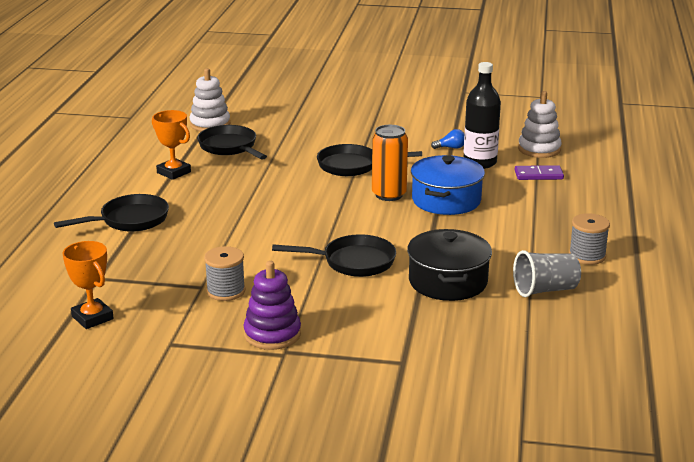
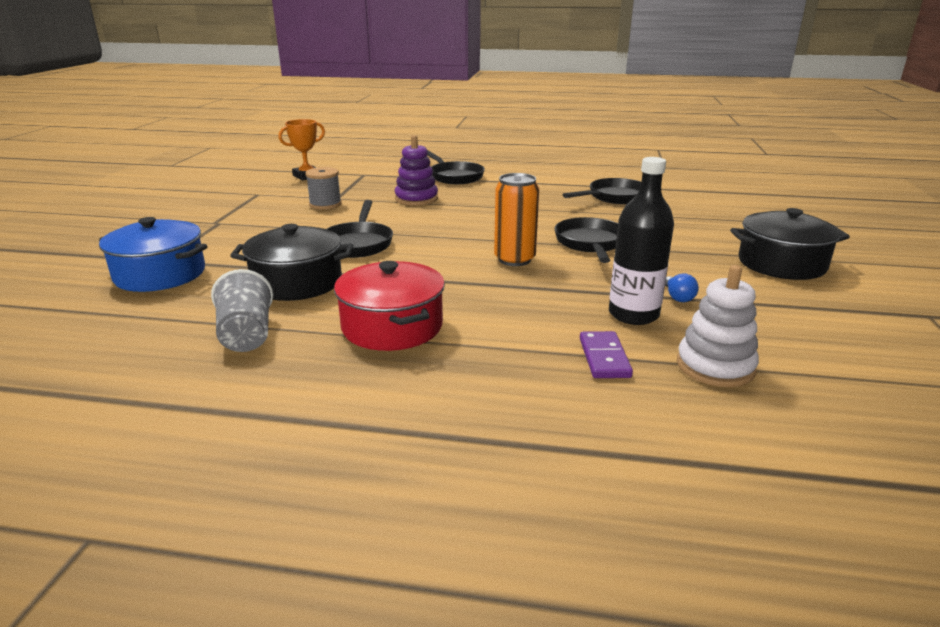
camera: 90 degrees right, 0 degrees up
orange trophy [152,110,191,180] -> none
white stacking toy [189,68,231,131] -> none
purple stacking toy [243,261,301,350] -> purple stacking toy moved to [395,135,438,206]
blue pot [411,155,485,215] -> blue pot moved to [99,217,207,292]
grey spool [569,213,610,265] -> none
none -> red pot [334,261,445,351]
none -> black pot [730,208,850,280]

